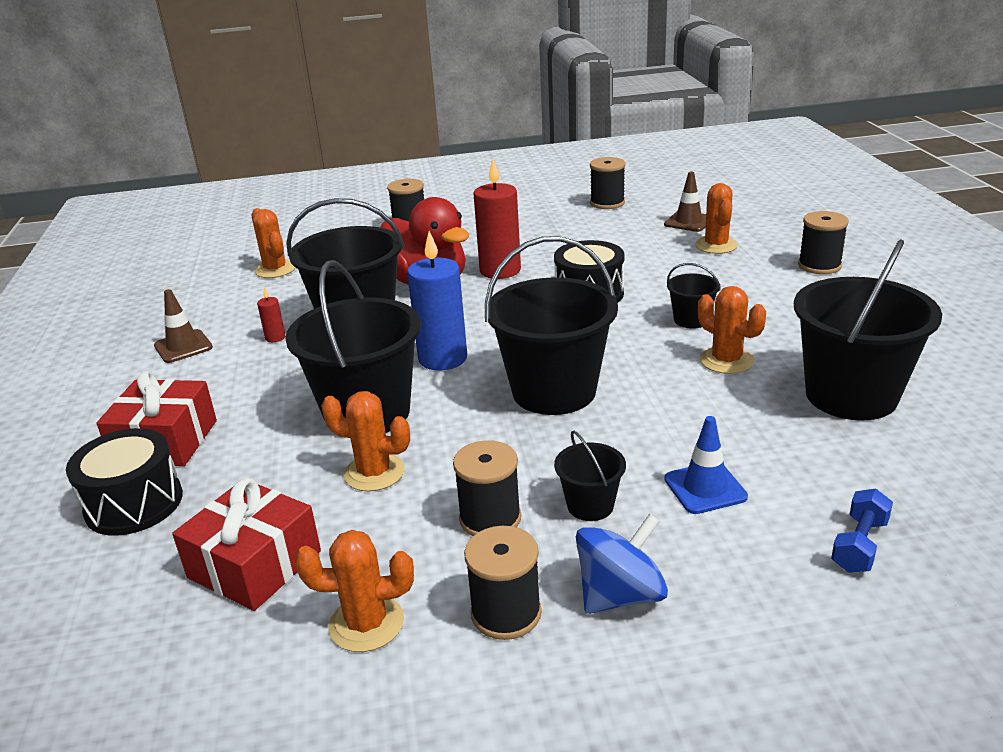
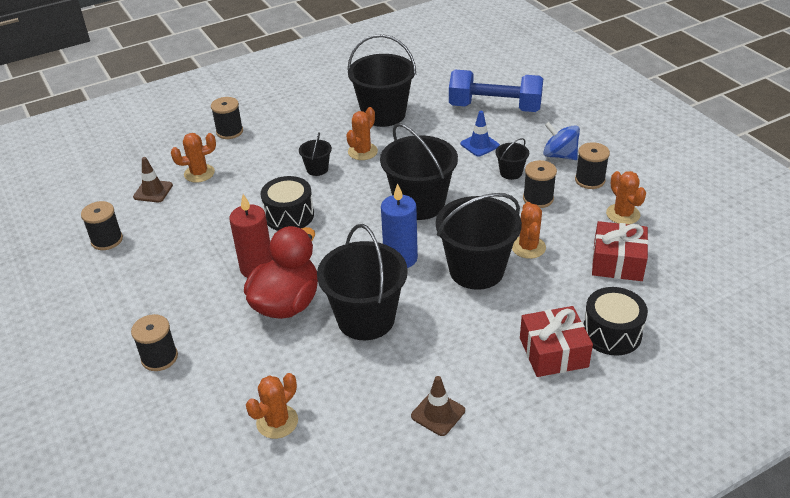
camera: 110 degrees left, 10 degrees up
red candle [257,287,286,342] -> none
blue dumbbell [831,488,893,573] -> blue dumbbell [449,70,543,112], size x2.39

